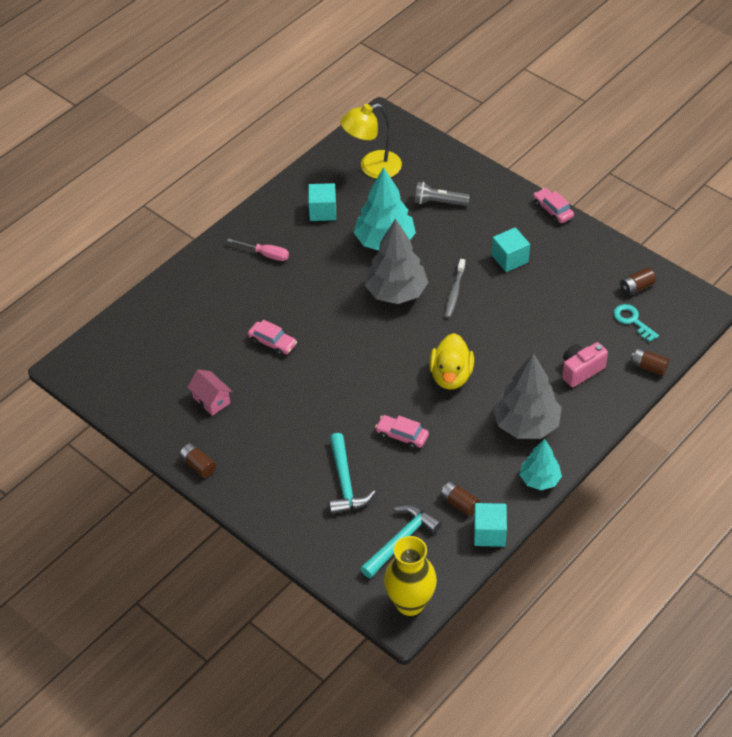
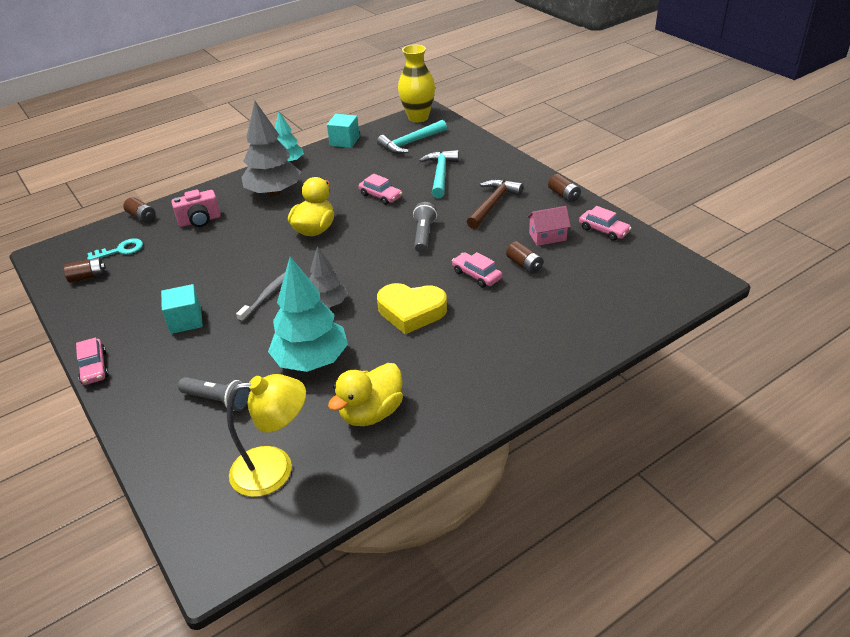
camera: 165 degrees left, 10 degrees down
pink house [187,370,232,416] -> pink house turned 75 degrees counterclockwise [527,206,571,246]
pink screwdriver [227,238,289,261] -> none
turquoise cube [308,183,336,221] -> yellow duck [328,363,403,426]
grey tree [364,218,428,304] -> grey tree [309,246,348,308], size x0.60
brown battery [440,481,480,516] -> brown battery moved to [506,241,543,274]
turquoise key [613,304,659,342] -> turquoise key turned 90 degrees counterclockwise [87,238,143,259]
none -> yellow heart [377,283,447,334]
none -> grey flashlight [413,202,437,253]
none -> brown hammer [467,179,523,229]
none -> pink car [579,206,631,241]

